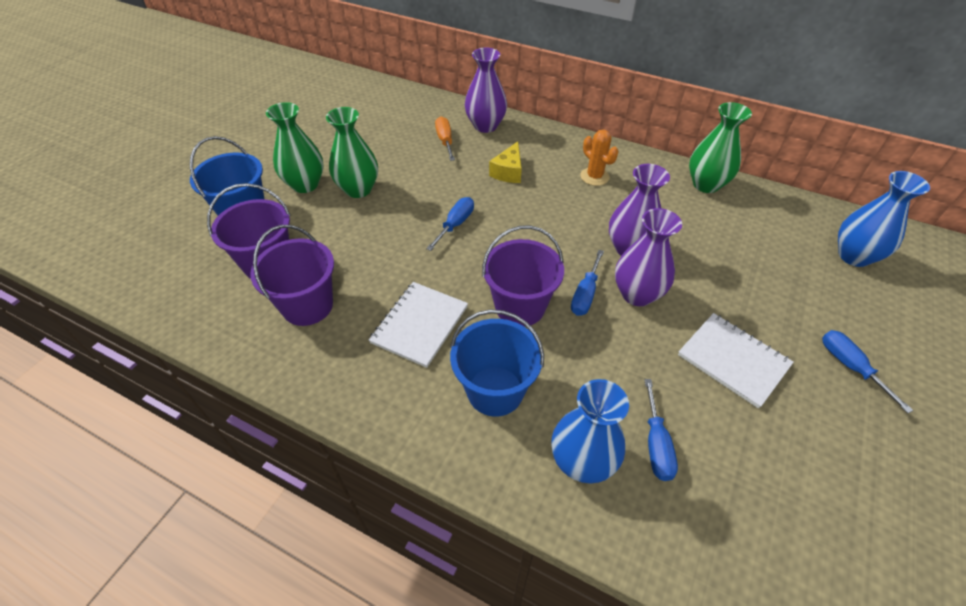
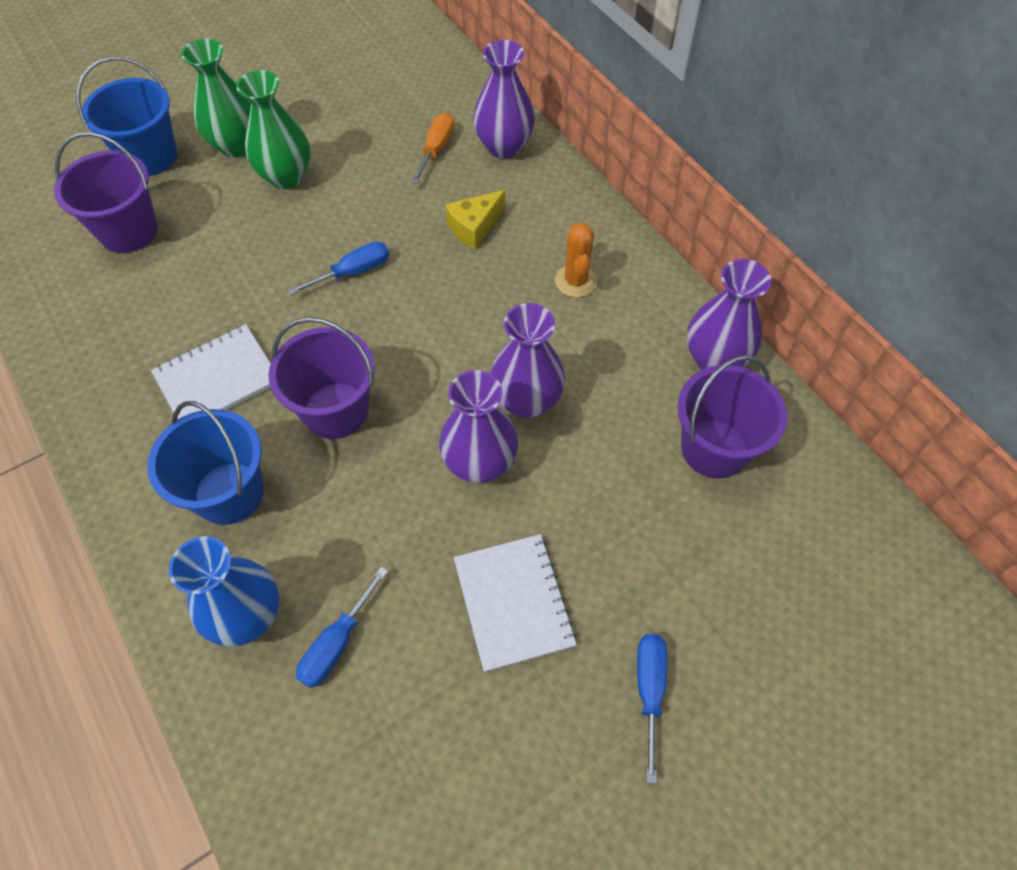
camera: 30 degrees right, 10 degrees up
purple bucket [250,225,334,326] -> purple bucket moved to [678,355,787,478]
blue screwdriver [571,250,604,316] -> none
green vase [689,102,752,193] -> purple vase [687,259,772,370]
blue vase [838,171,930,267] -> none

